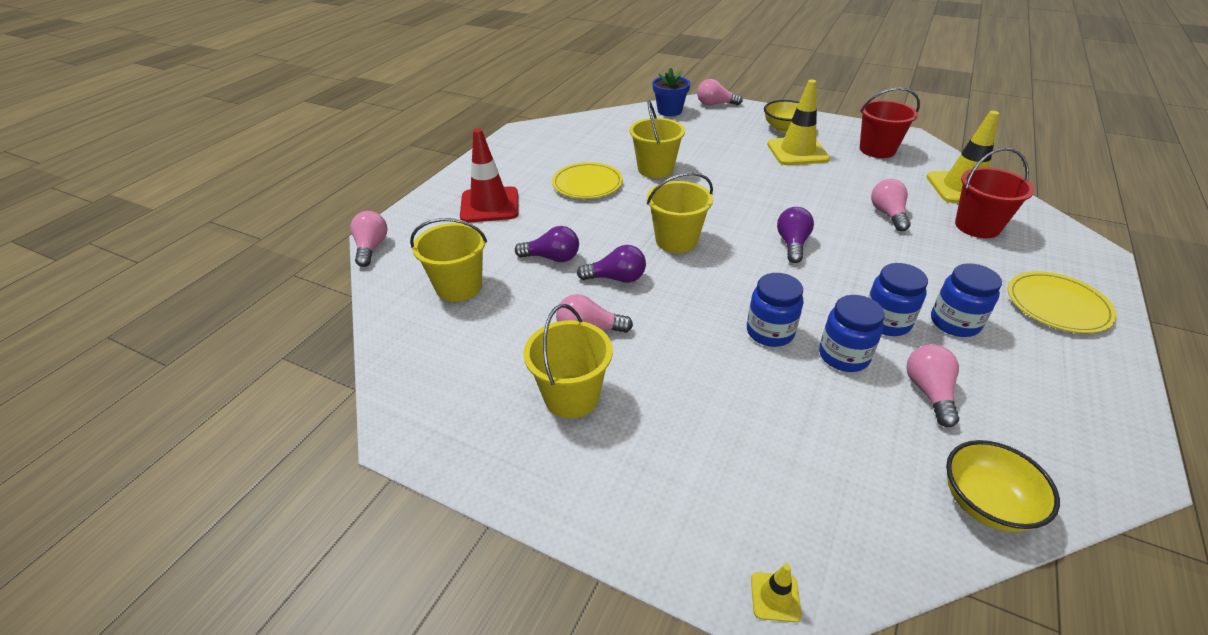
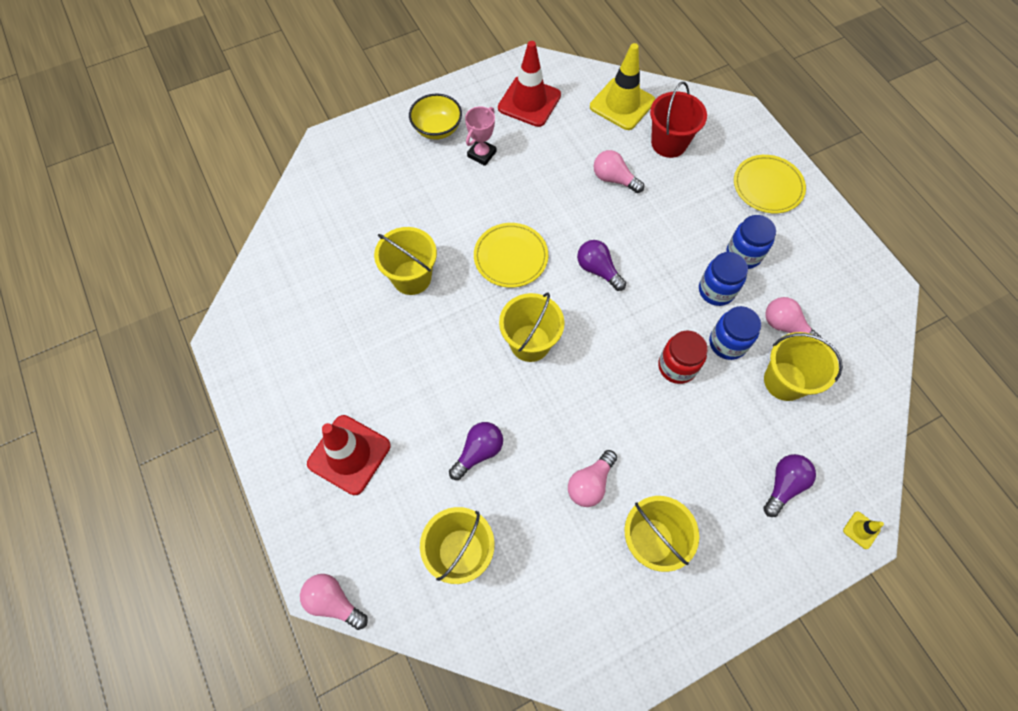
camera: 55 degrees left, 25 degrees up
yellow plate [552,162,623,199] -> yellow plate moved to [474,223,548,288]
purple light bulb [577,245,646,283] -> purple light bulb moved to [763,454,816,517]
blue flower pot [652,67,690,116] -> none
pink light bulb [697,79,743,105] -> none
blue jar [747,273,803,347] -> red jar [658,330,708,384]
yellow traffic cone [767,80,830,165] -> pink trophy [465,107,496,166]
red bucket [860,87,920,158] -> red traffic cone [498,41,561,127]
yellow bowl [946,440,1060,532] -> none
none -> yellow bucket [764,332,843,401]

